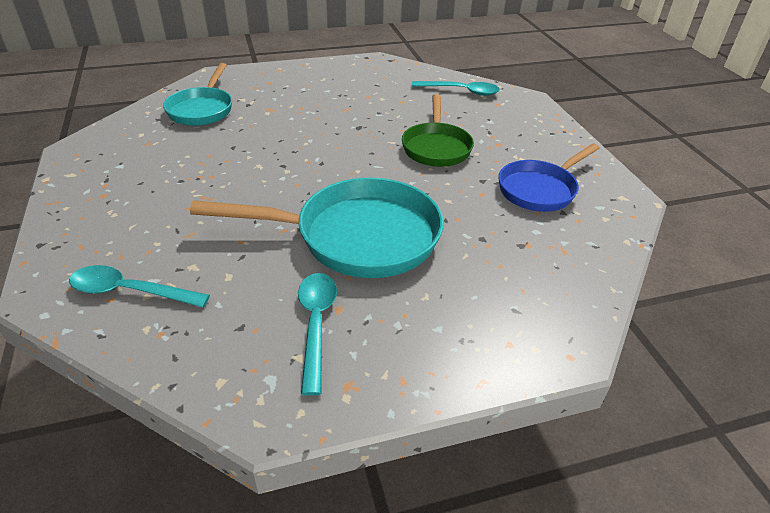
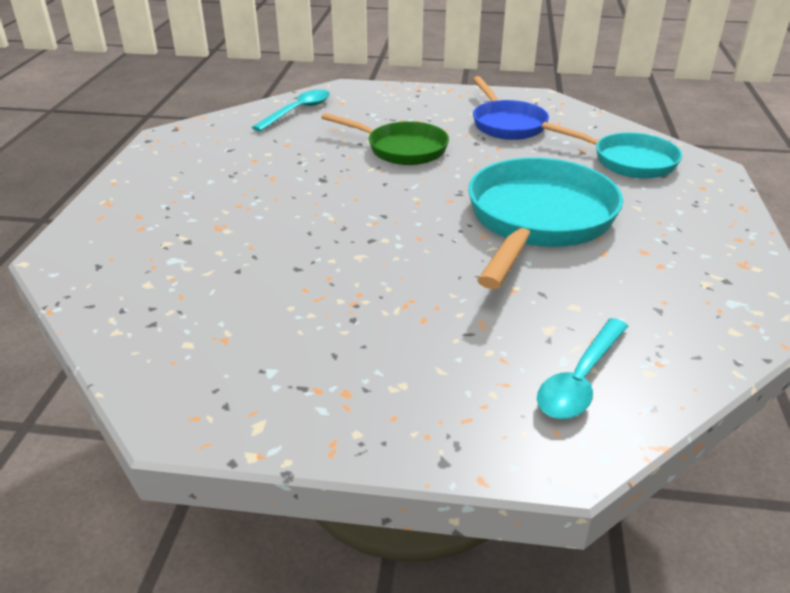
camera: 65 degrees left, 5 degrees down
turquoise pan [163,63,232,126] -> turquoise pan moved to [541,122,682,179]
turquoise spoon [298,273,337,396] -> none

